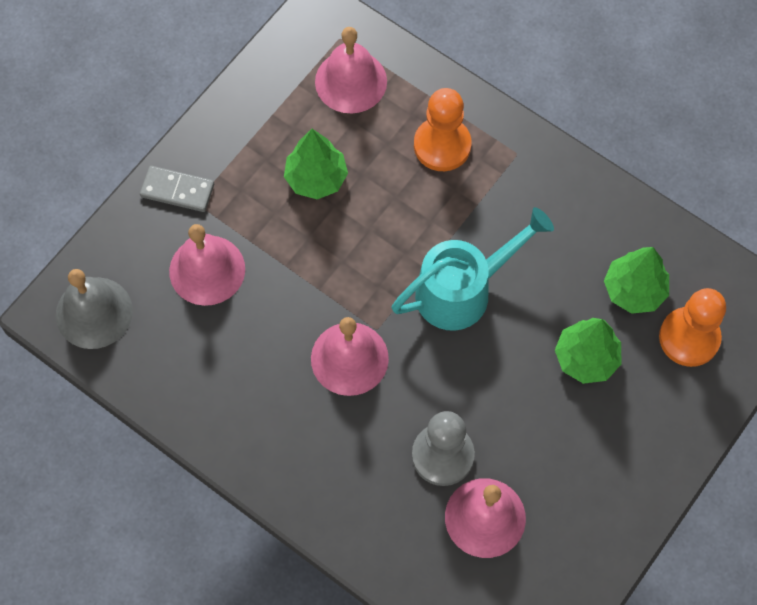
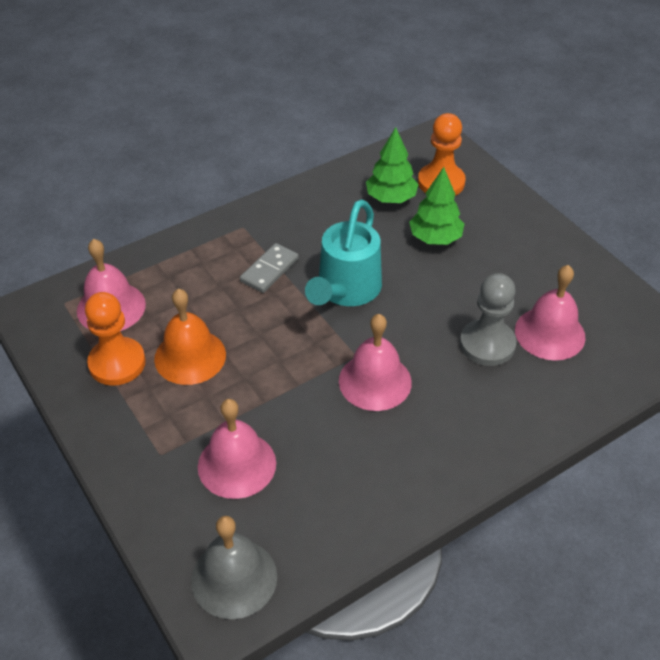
camera: 70 degrees left, 20 degrees down
grey domino [140,166,214,212] -> grey domino moved to [240,243,299,293]
green tree [284,129,348,199] -> orange bell [154,289,226,385]
turquoise watering can [391,207,554,331] -> turquoise watering can turned 150 degrees counterclockwise [305,200,382,306]
orange pawn [414,88,471,171] -> orange pawn moved to [85,292,146,386]

